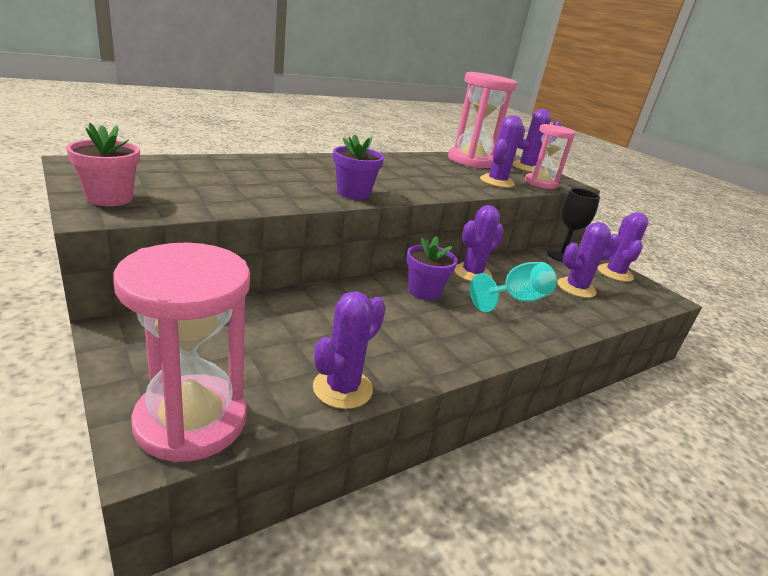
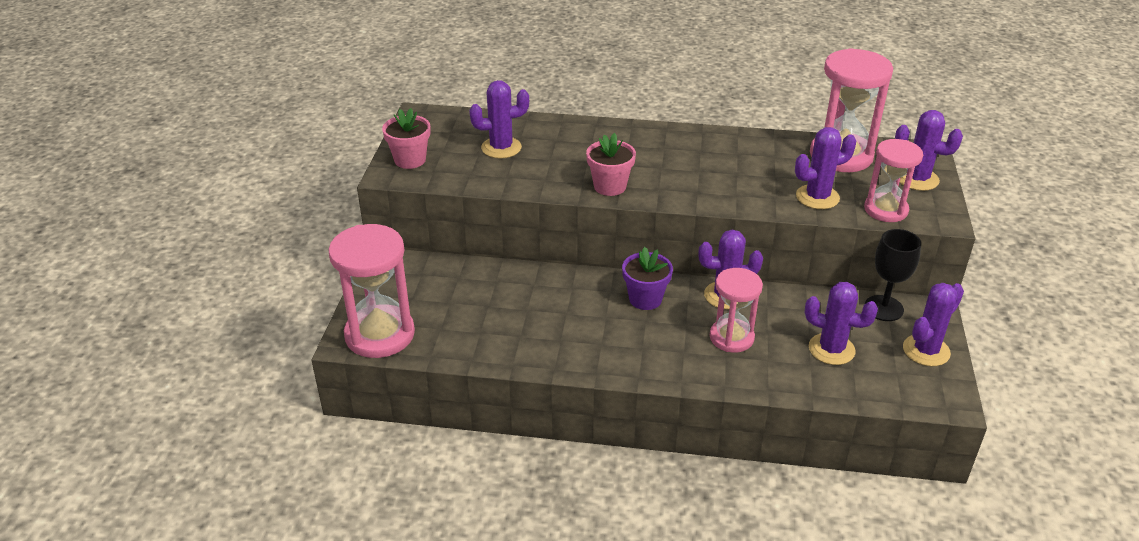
camera: 45 degrees right, 10 degrees up
purple cactus [313,291,386,409] -> purple cactus moved to [469,80,529,159]
purple flower pot [333,134,384,200] -> pink flower pot [586,133,636,196]
turquoise goblet [470,262,557,312] -> pink hourglass [710,268,763,353]

